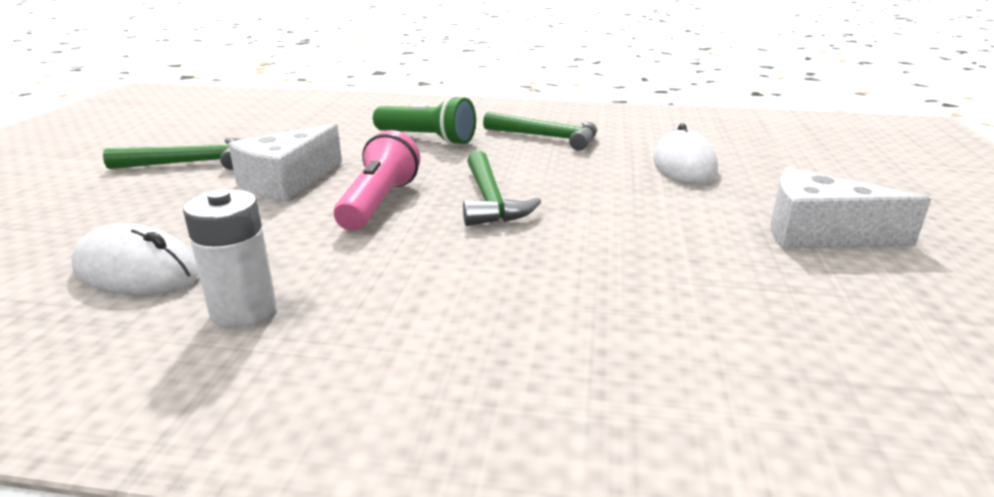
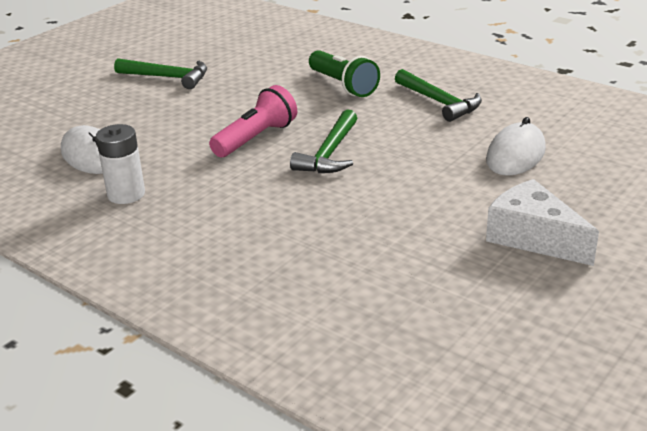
camera: 30 degrees right, 5 degrees up
white cheese [228,124,342,202] -> none

